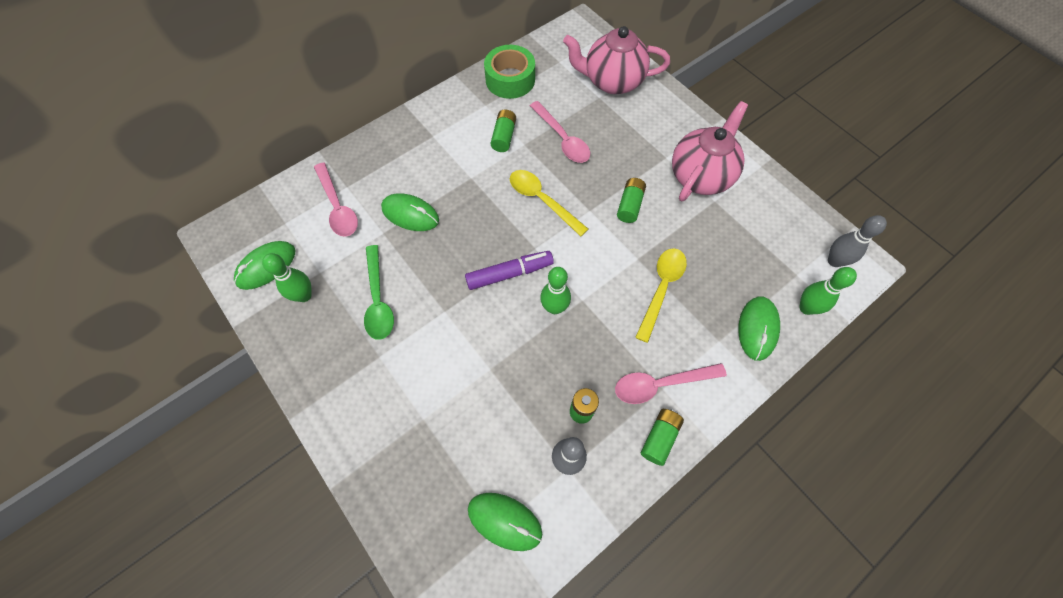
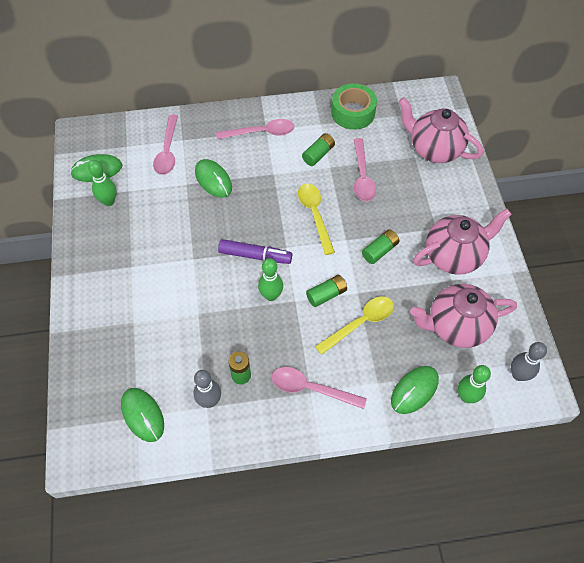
camera: 30 degrees right, 5 degrees down
green spoon [364,245,394,340] -> none
green battery [641,409,684,466] -> green battery moved to [306,275,347,307]
none -> pink spoon [216,119,294,139]
none -> pink teapot [410,284,517,348]

